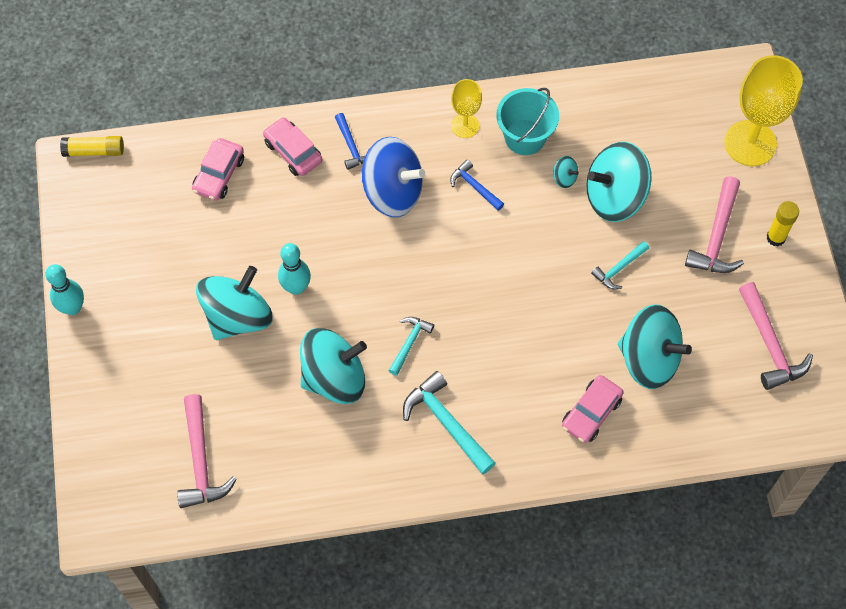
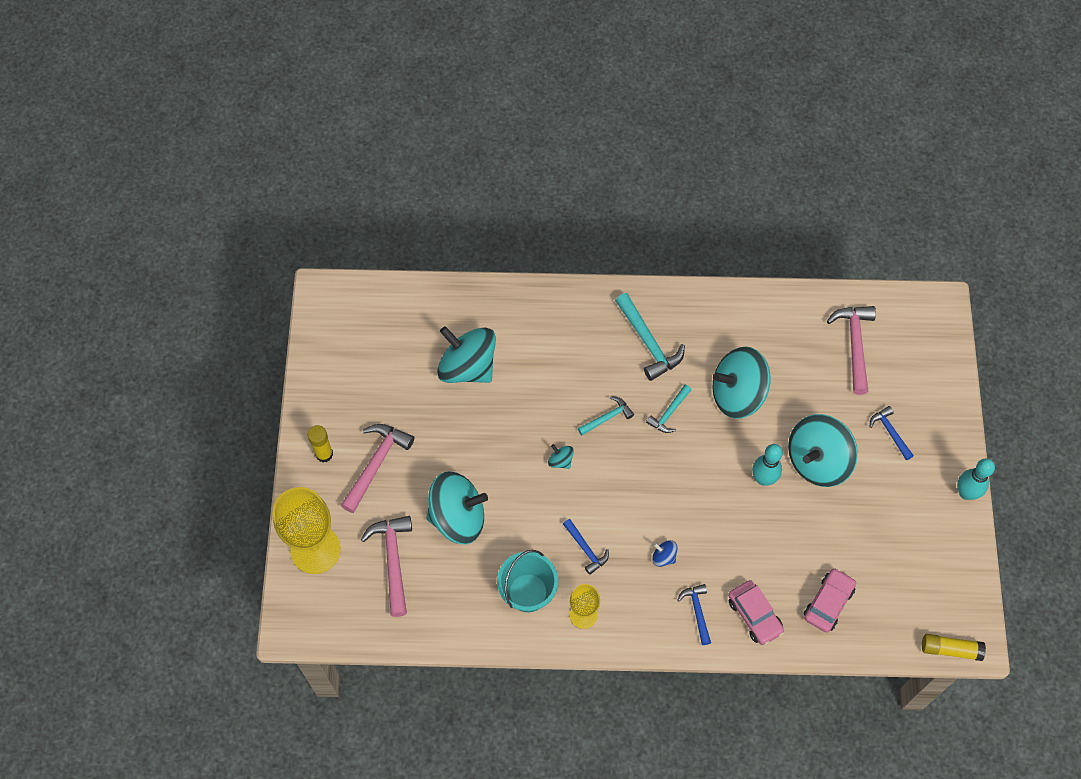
camera: 170 degrees left, 0 degrees up
blue spinning top [362,137,425,217] -> blue spinning top [652,540,678,567], size x0.41
turquoise spinning top [553,156,579,188] -> turquoise spinning top moved to [548,444,574,469]
pink car [562,375,624,443] -> none
turquoise hammer [591,241,649,289] -> turquoise hammer moved to [578,396,634,435]
pink hammer [739,282,813,390] -> pink hammer moved to [361,516,412,617]
none -> blue hammer [870,406,914,460]

